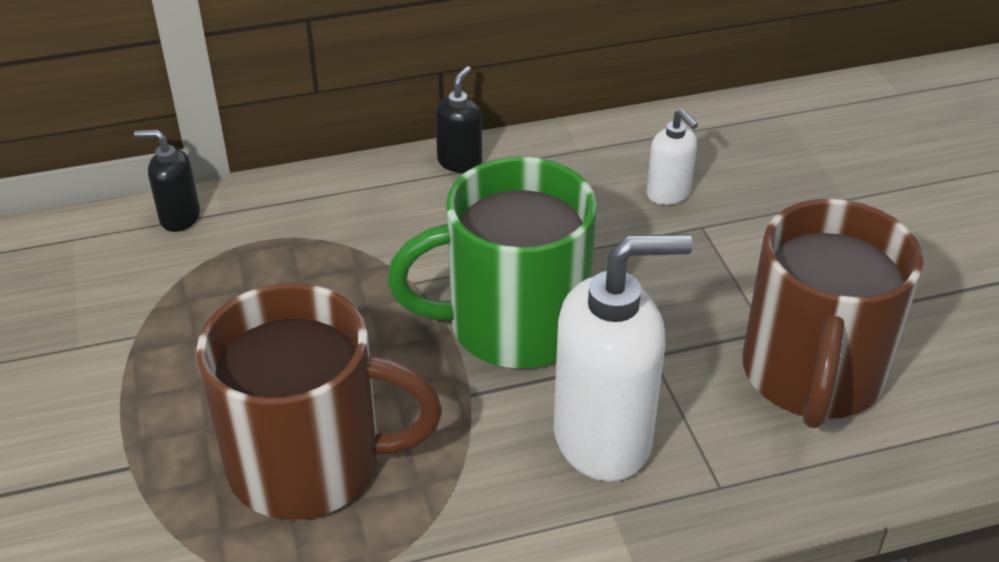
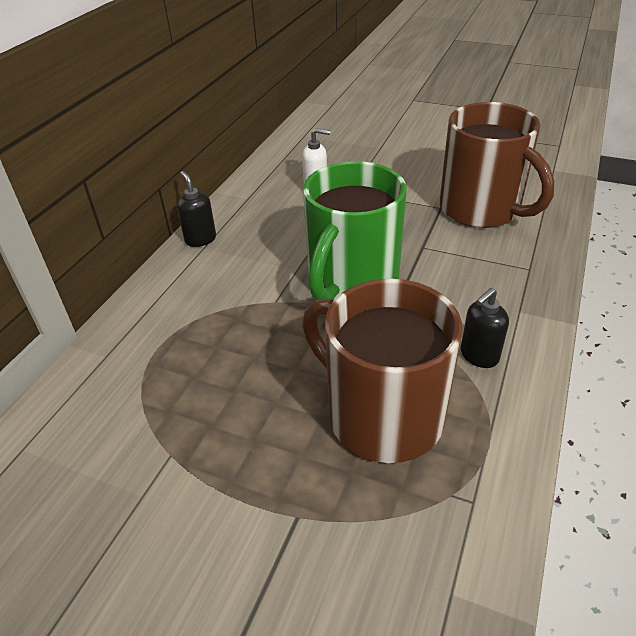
camera: 50 degrees left, 0 degrees up
black soap dispenser [134,130,200,232] -> black soap dispenser moved to [461,288,509,368]
brown mug [196,283,442,520] -> brown mug turned 90 degrees counterclockwise [302,279,462,463]
white soap dispenser [554,234,693,482] -> none

